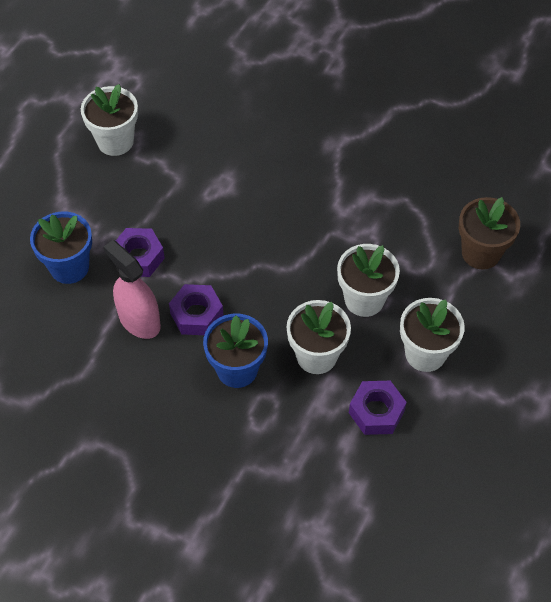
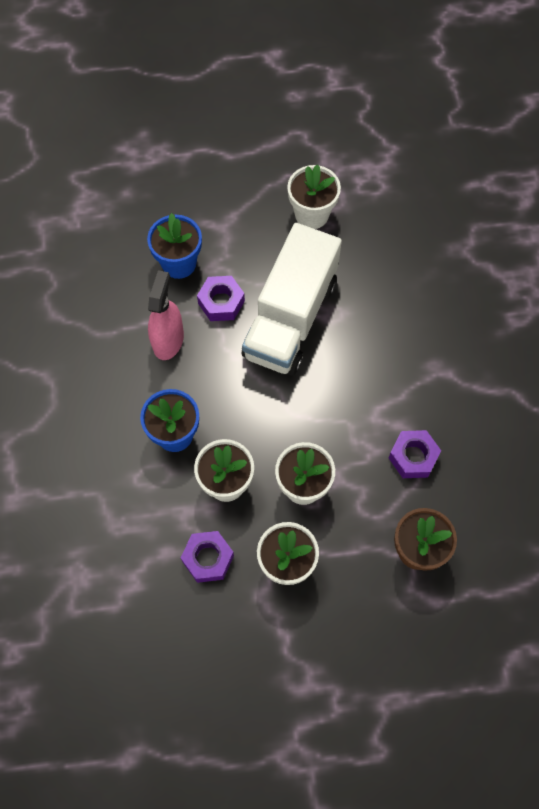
camera: 55 degrees right, 10 degrees up
purple nut [169,284,224,335] -> purple nut moved to [389,430,441,478]
none -> white truck [242,223,342,376]

